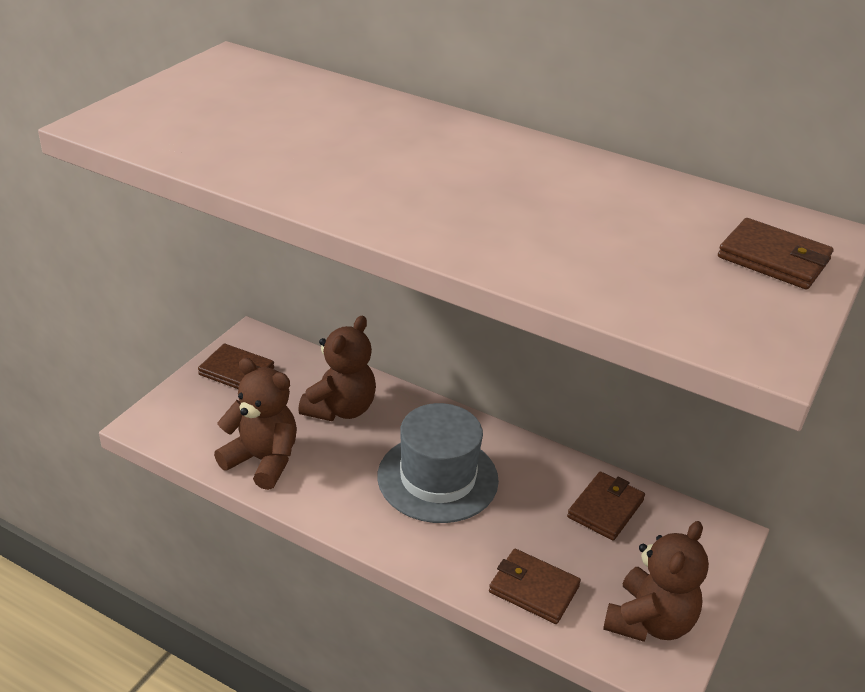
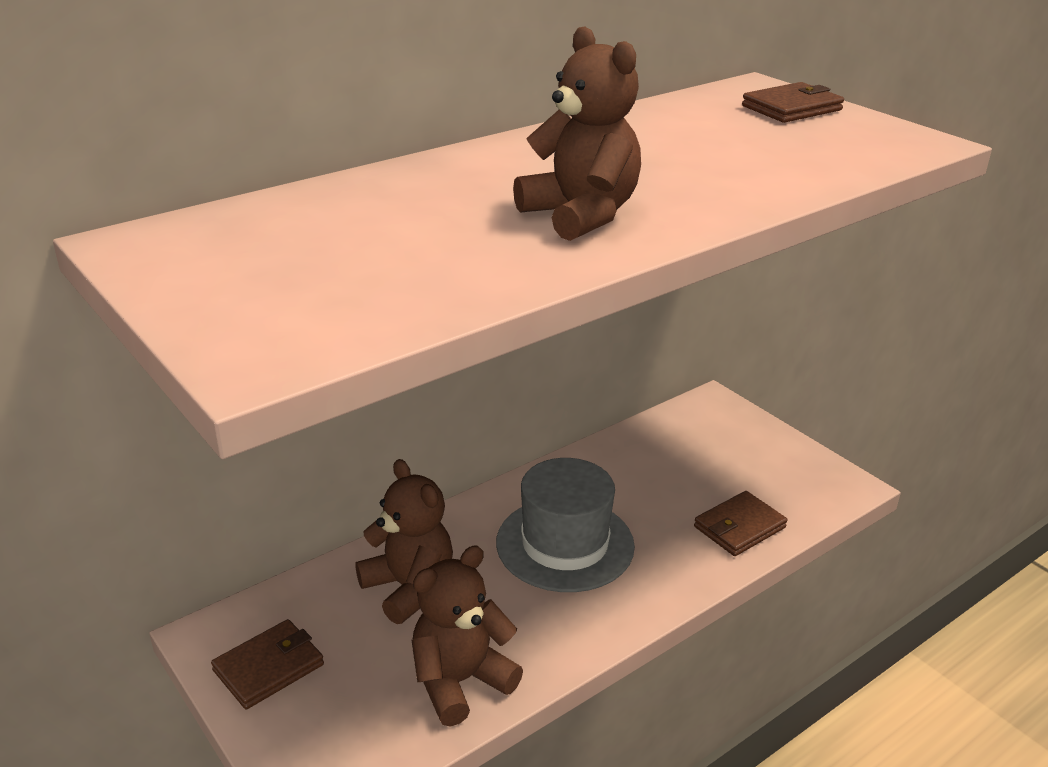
camera: 65 degrees left, 5 degrees down
brown wallet [567,472,645,541] -> none
brown teddy bear [603,521,709,642] -> brown teddy bear moved to [513,26,641,241]

